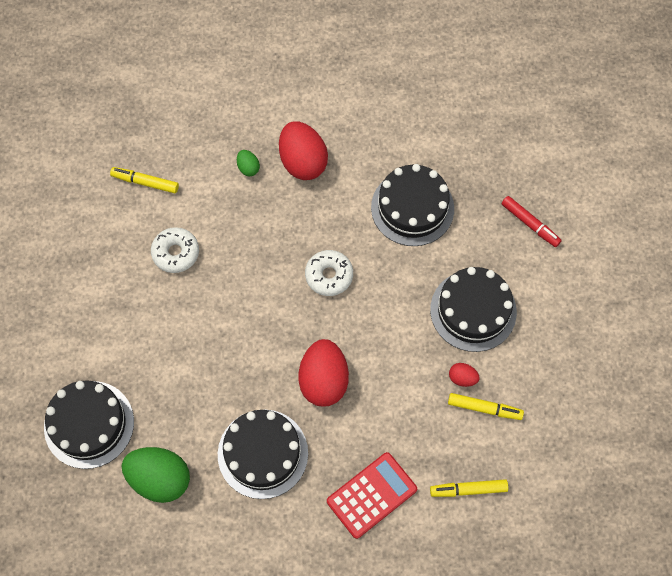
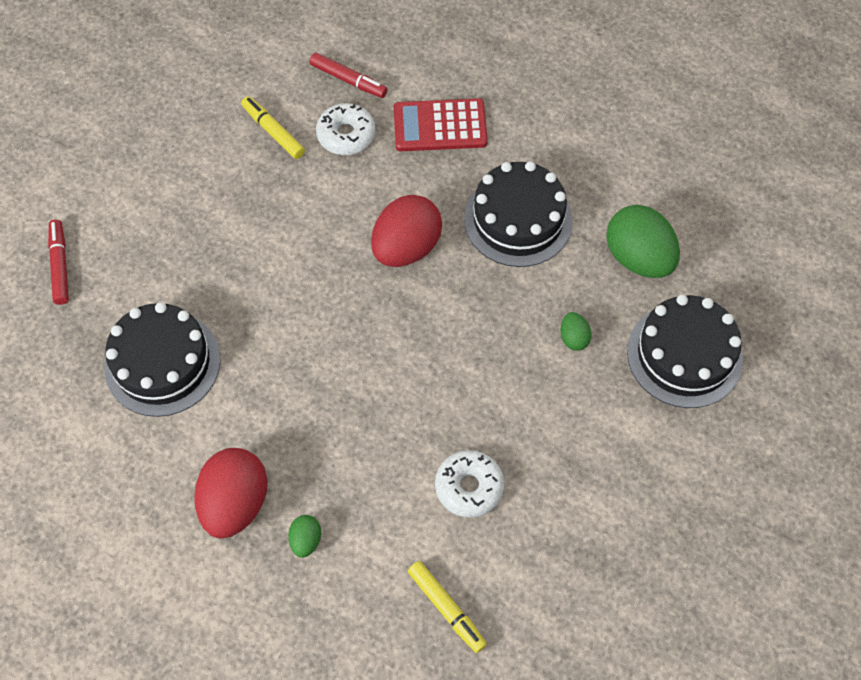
camera: 145 degrees left, 5 degrees down
white donut [305,250,353,296] -> white donut moved to [316,103,375,155]
black cake [430,267,517,352] -> none
yellow marker [430,479,508,497] -> red marker [310,53,388,98]
red egg [449,363,480,387] -> none
none -> green egg [561,312,592,351]

